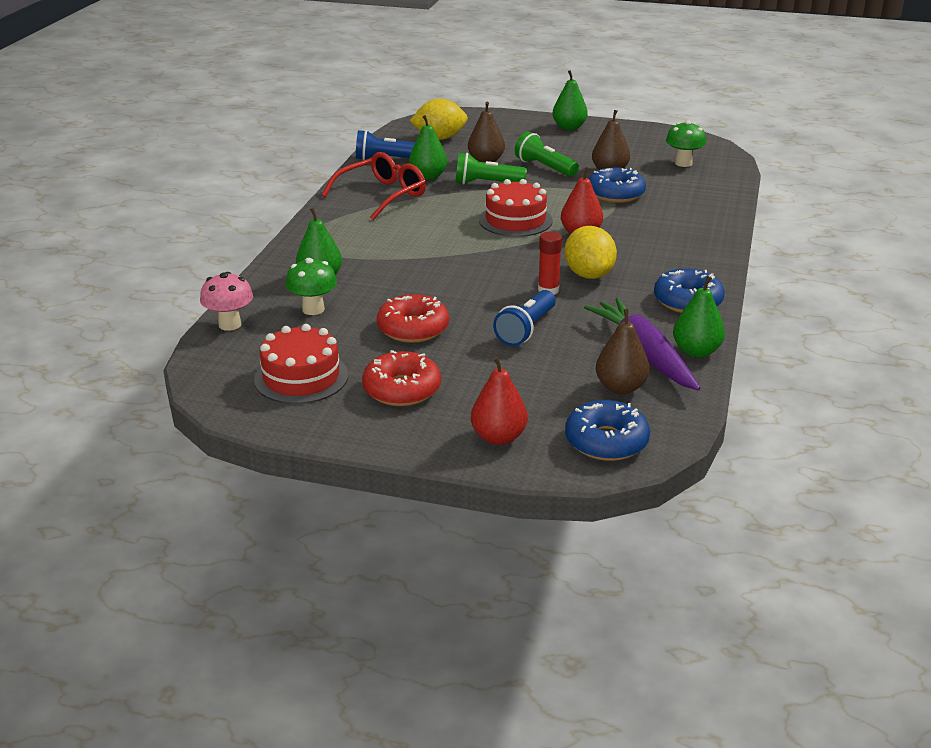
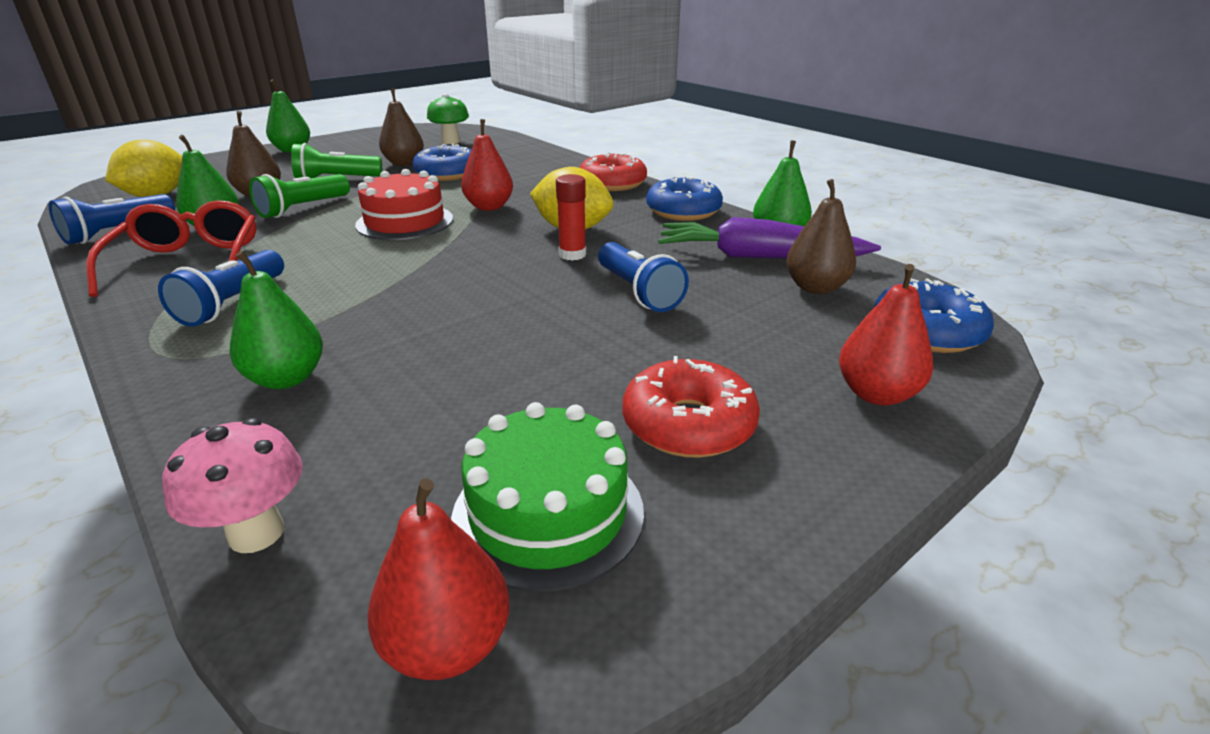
camera: 55 degrees left, 0 degrees up
red cake [254,324,348,404] -> green cake [451,402,644,592]
green mushroom [286,258,337,315] -> none
red donut [377,294,449,343] -> red donut moved to [580,152,647,191]
none -> blue flashlight [158,250,284,327]
none -> red pear [367,479,510,680]

